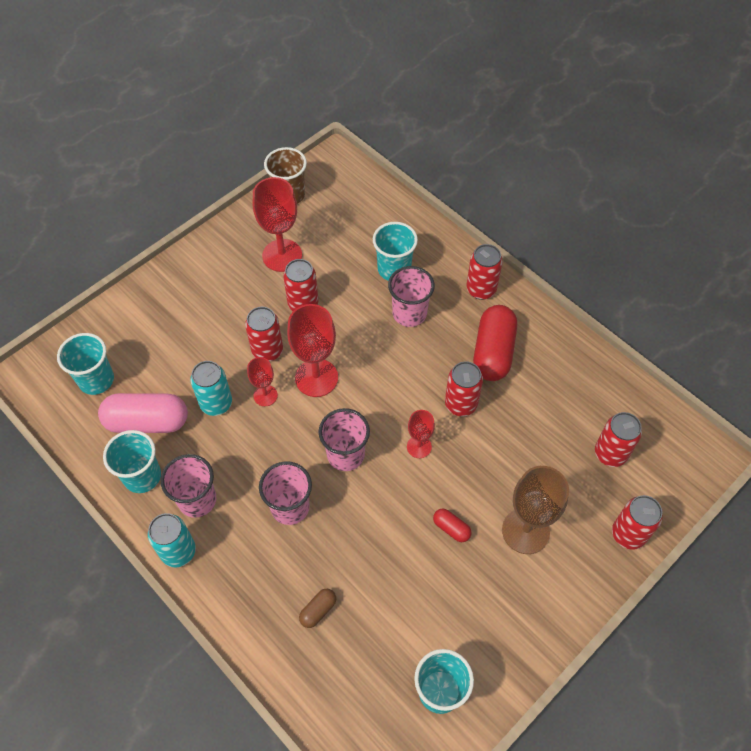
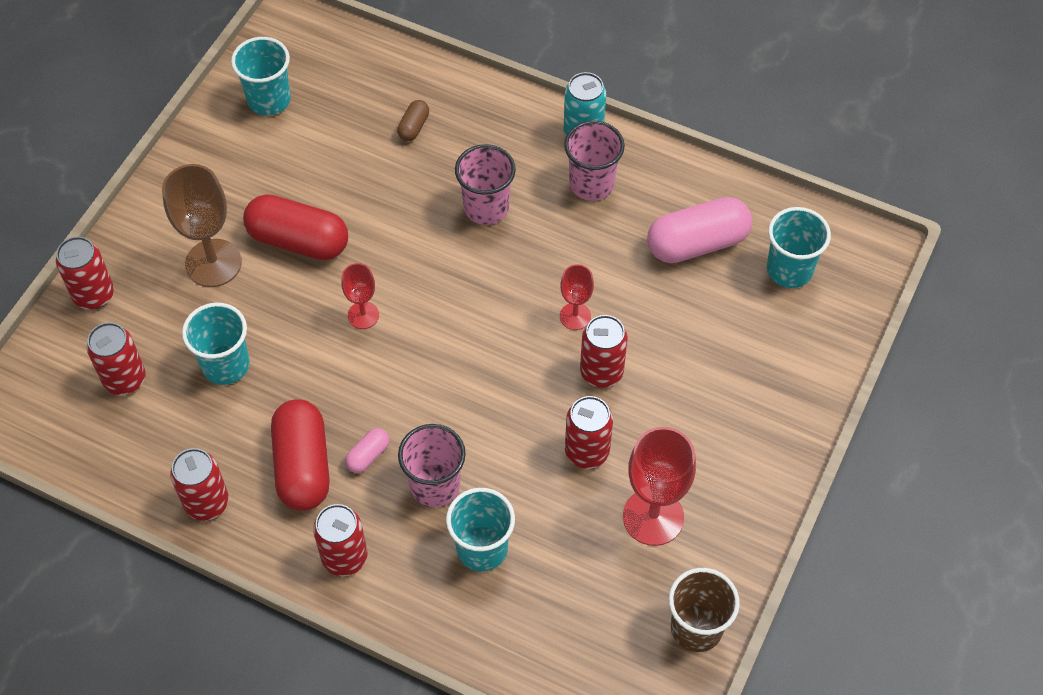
camera: 160 degrees right, 0 degrees up
turquoise cup [103,430,161,493] -> turquoise cup moved to [182,303,250,385]
turquoise can [190,361,232,416] -> none
red goblet [287,304,338,397] -> none
pink cup [318,408,370,471] -> none
red capsule [433,509,472,542] -> red capsule [243,194,348,260], size x2.17
red can [445,361,483,416] -> red can moved to [170,448,229,521]
none -> pink capsule [345,428,389,473]

